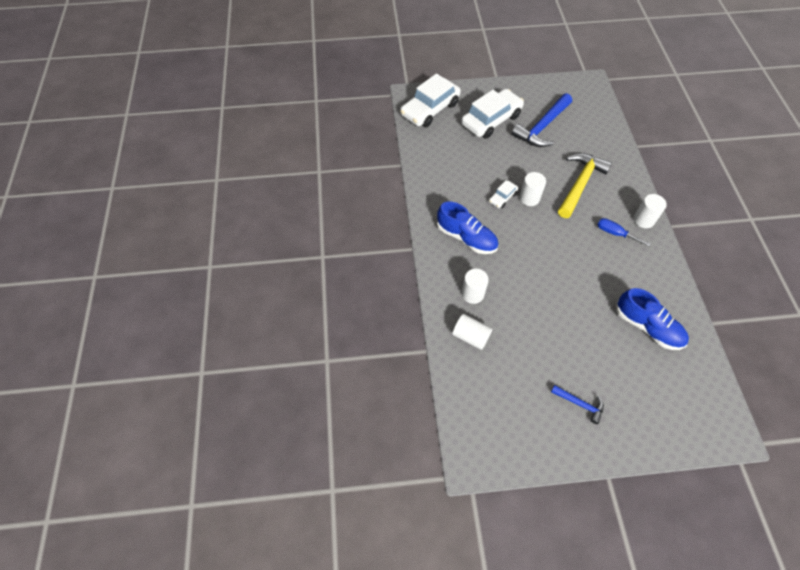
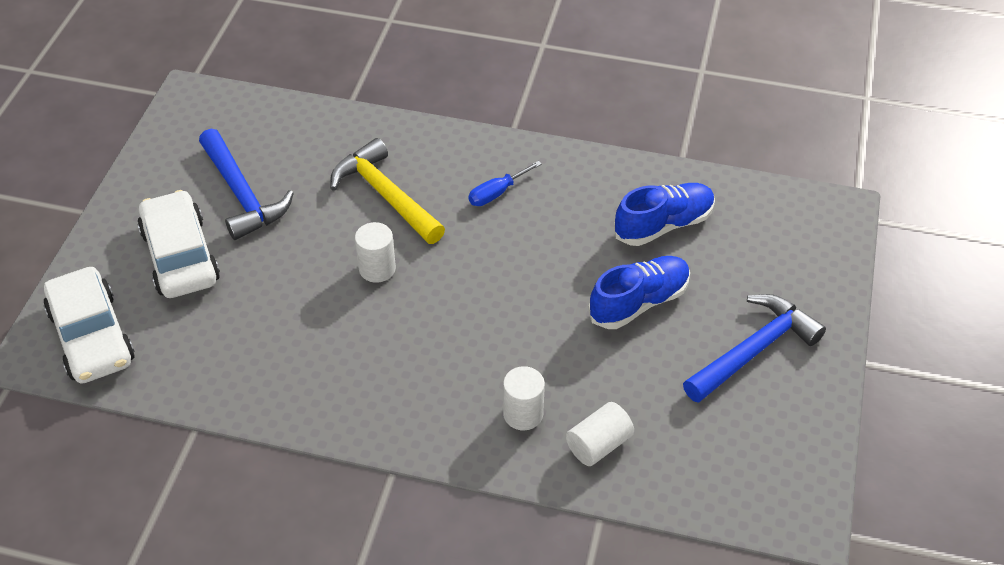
camera: 70 degrees left, 10 degrees down
blue shoe [437,202,499,254] -> blue shoe moved to [588,256,690,329]
white car [489,180,518,208] -> none
blue hammer [551,385,604,424] -> blue hammer [683,294,826,403], size x1.95
white cylinder [634,194,667,228] -> none

